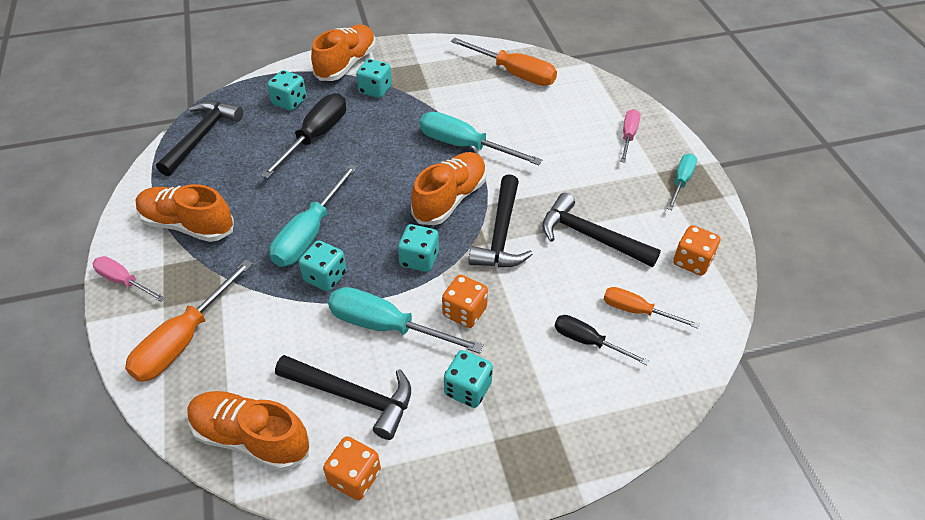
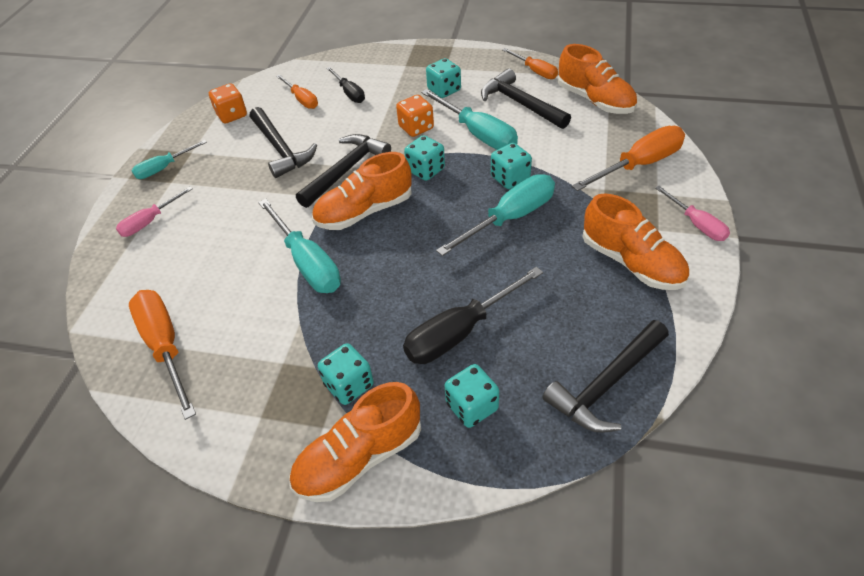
camera: 150 degrees left, 0 degrees up
orange dice [323,436,381,500] -> orange screwdriver [503,48,558,79]

